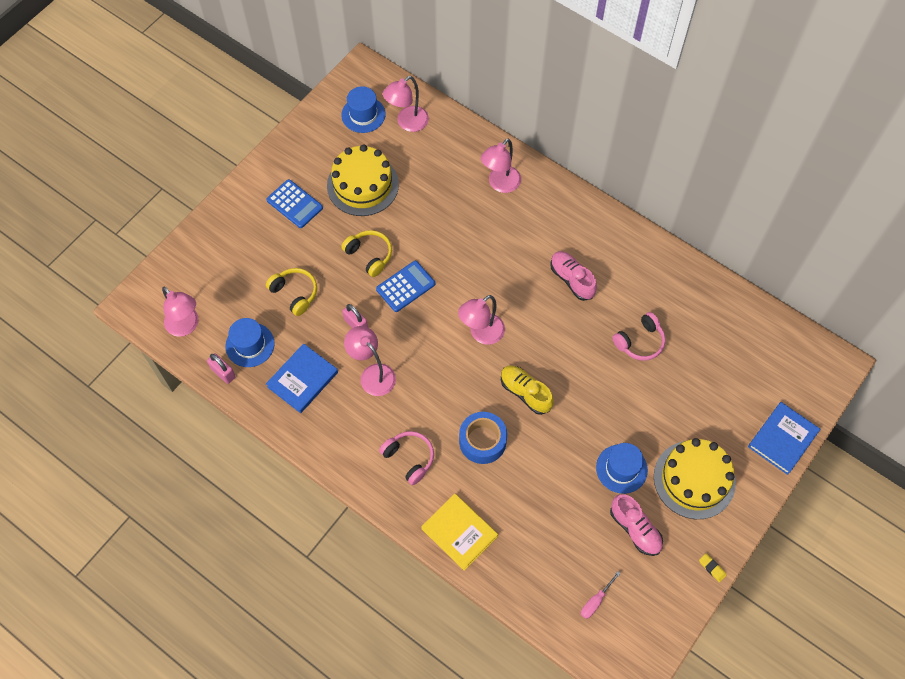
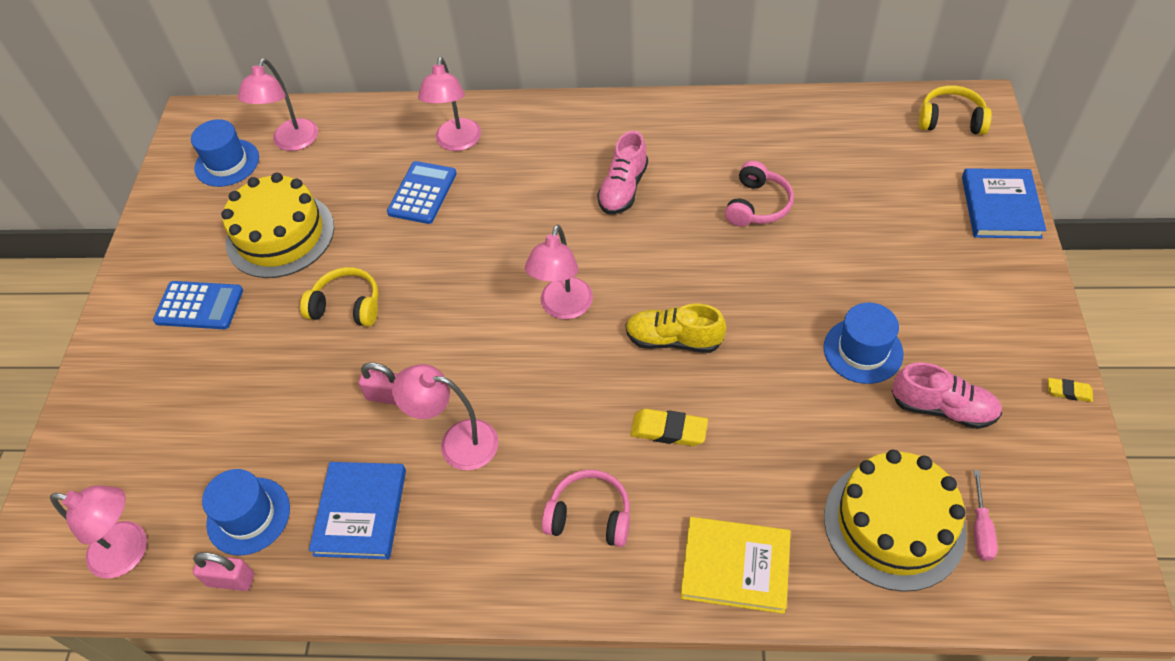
camera: 30 degrees left, 10 degrees down
yellow headphones [266,268,317,316] -> yellow headphones moved to [919,85,992,135]
blue calculator [376,261,435,312] -> blue calculator moved to [387,161,457,224]
blue tape [459,412,507,464] -> yellow eraser [630,409,708,446]
pink shoe [550,251,597,301] -> pink shoe turned 90 degrees counterclockwise [597,131,648,214]
yellow cake [654,438,736,519] -> yellow cake moved to [824,450,966,592]

